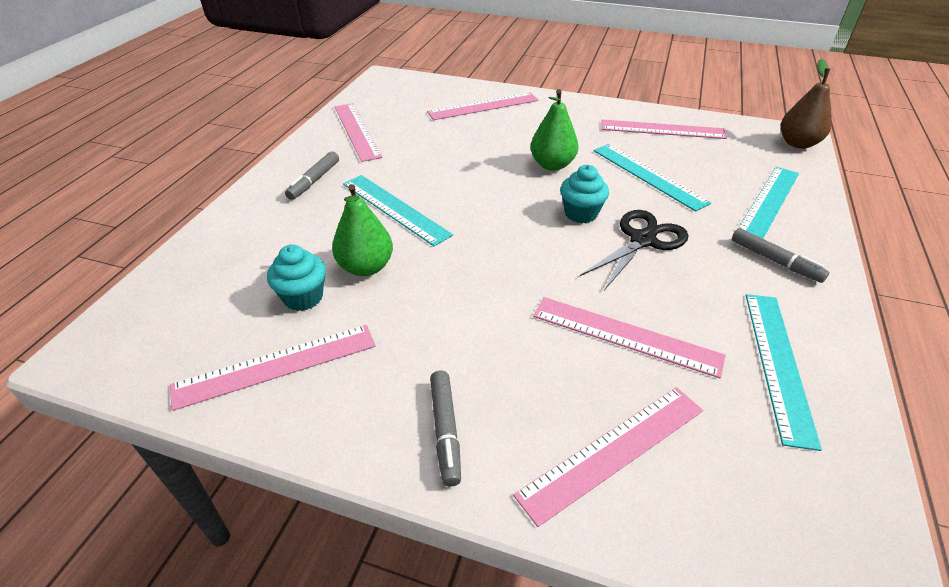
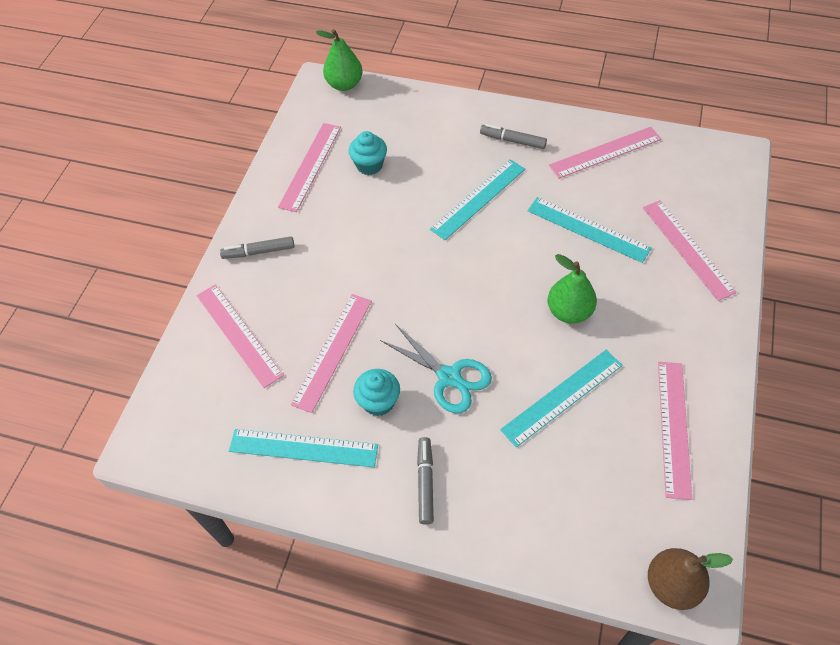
camera: 90 degrees right, 15 degrees up
pink ruler [170,325,376,411] -> pink ruler turned 45 degrees clockwise [278,123,341,212]
green pear [332,184,393,276] -> green pear moved to [316,29,363,91]
turquoise cupcake [560,165,609,223] -> turquoise cupcake moved to [353,369,400,416]
black scissors [580,210,688,290] -> turquoise scissors [380,324,492,413]
grey marker [732,228,829,283] -> grey marker turned 135 degrees clockwise [417,437,434,525]
turquoise ruler [738,167,799,239] -> turquoise ruler moved to [528,197,652,263]

